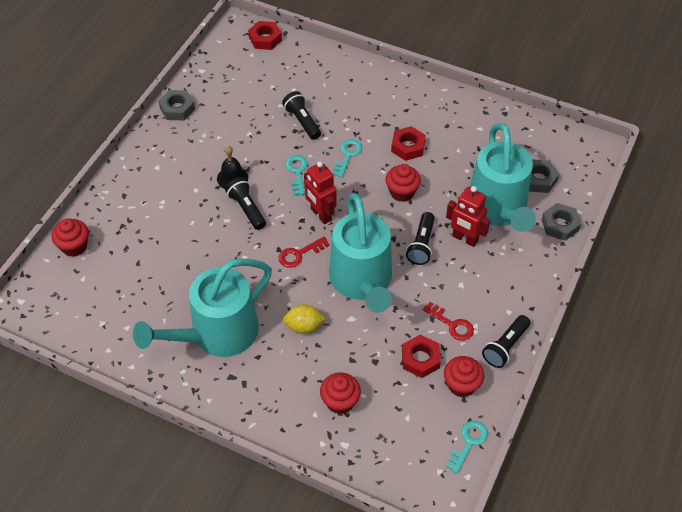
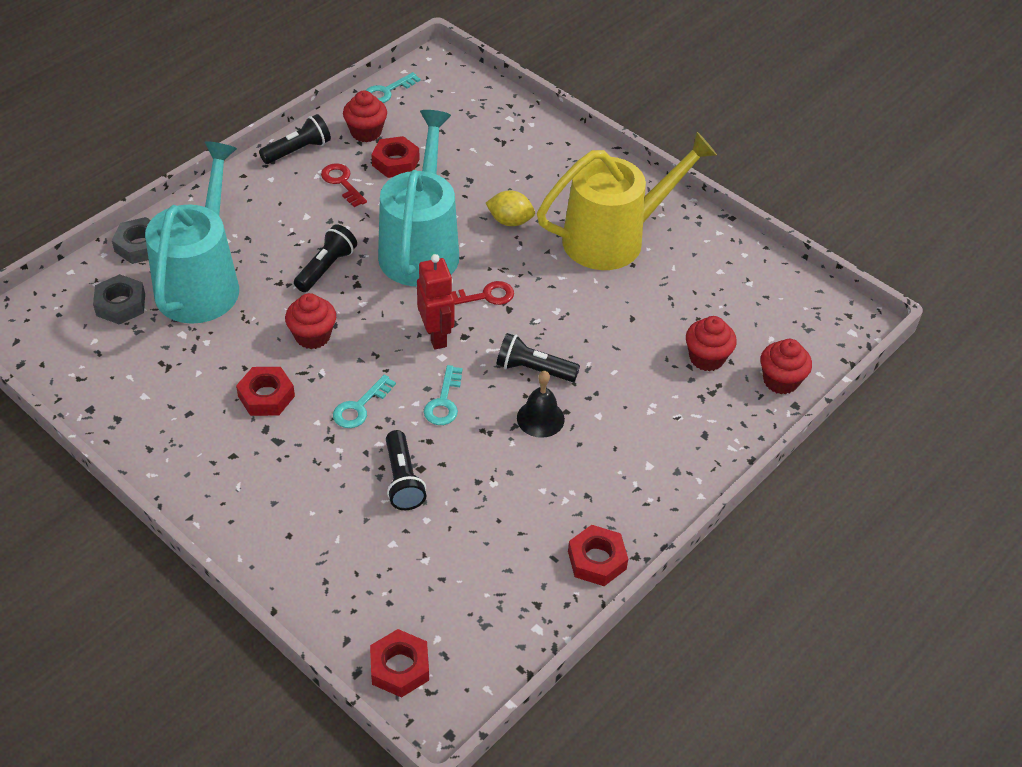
camera: 165 degrees left, 5 degrees down
turquoise watering can [133,258,272,357] -> yellow watering can [537,132,717,270]
grey nut [159,90,195,120] -> red nut [568,525,628,586]
black flashlight [225,177,266,230] -> black flashlight turned 120 degrees clockwise [496,333,580,382]
red cupcake [320,373,361,414] -> red cupcake moved to [686,316,737,371]
red robot [446,186,491,247] -> none

